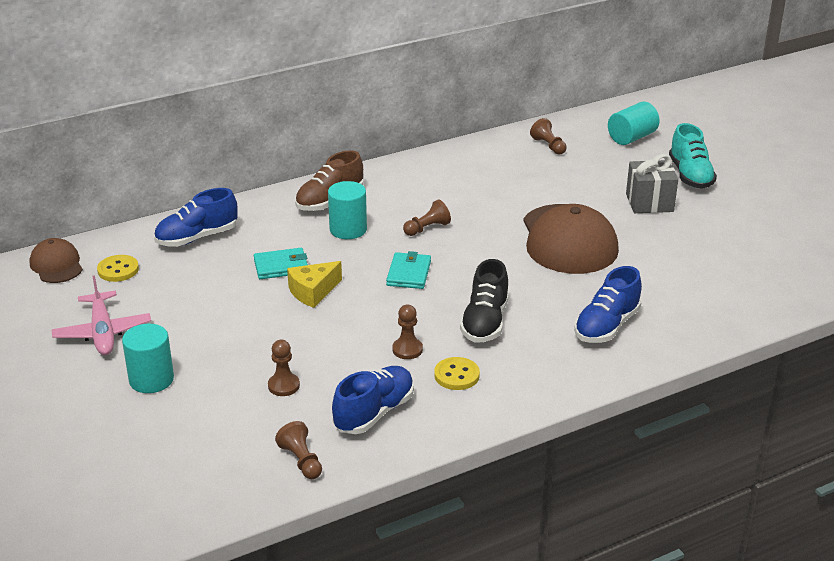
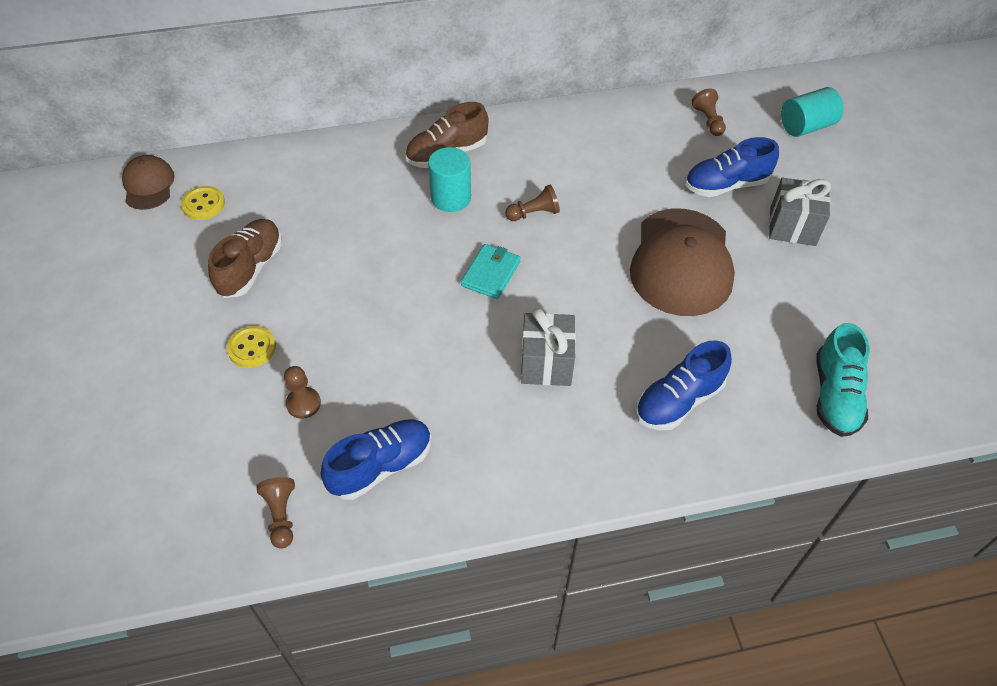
camera: 15 degrees right, 20 degrees up
pink plane [52,275,151,355] -> none
turquoise cylinder [122,324,174,393] -> none
blue shoe [154,188,238,247] -> blue shoe moved to [685,137,779,197]
turquoise wallet [254,248,308,279] -> none
yellow cheese [287,261,342,308] -> none
brown pawn [392,305,423,359] -> none
yellow button [434,357,480,390] -> yellow button moved to [227,326,276,368]
black shoe [460,259,509,343] -> grey gift [521,308,576,386]
turquoise shoe [669,123,717,189] -> turquoise shoe moved to [817,323,869,437]
none -> brown shoe [208,219,282,298]

